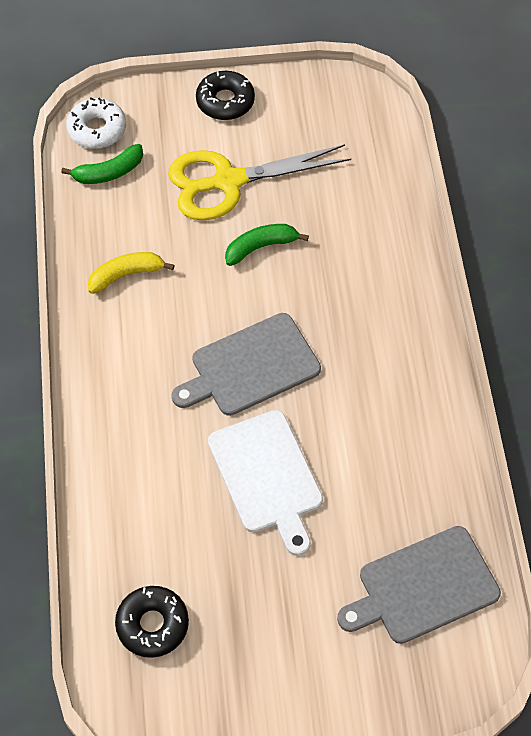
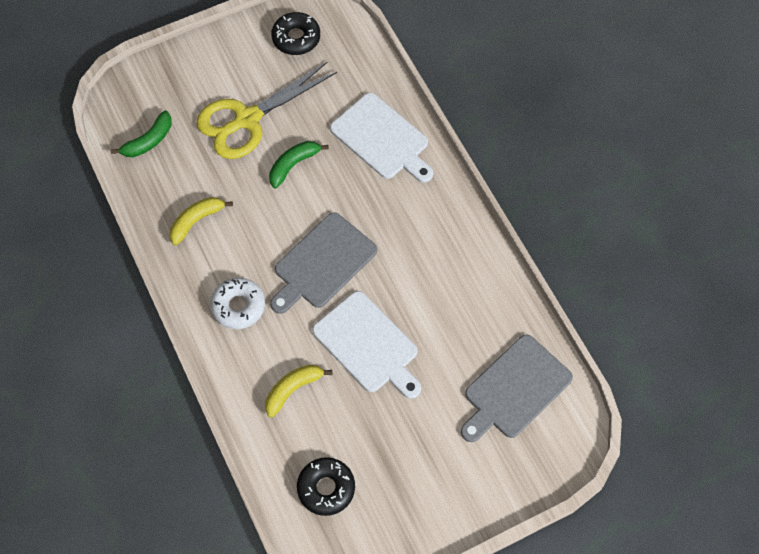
camera: 20 degrees left, 5 degrees up
white donut [66,98,126,149] -> white donut moved to [210,278,265,329]
black donut [196,71,255,120] -> black donut moved to [271,12,320,55]
none -> yellow banana [265,365,332,418]
none -> white cutting board [330,93,433,183]

